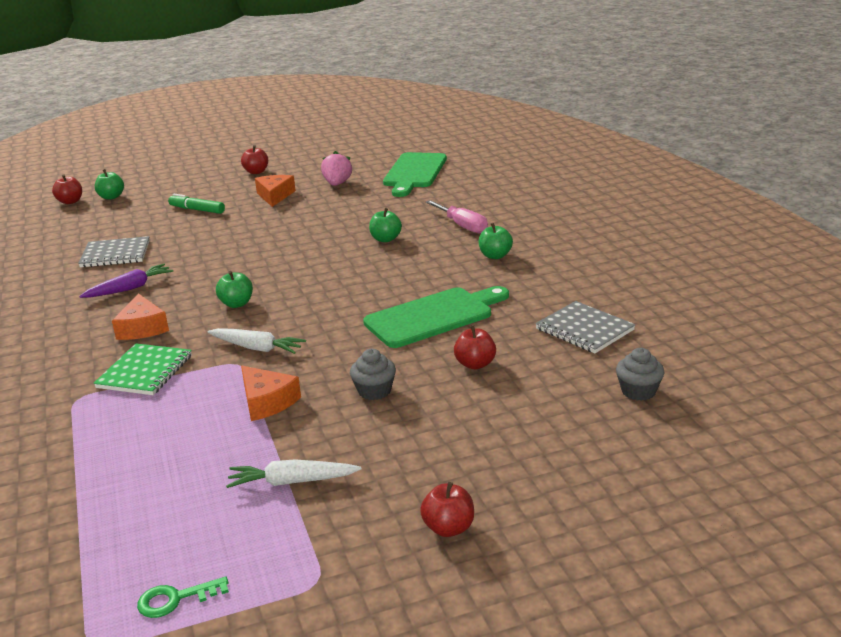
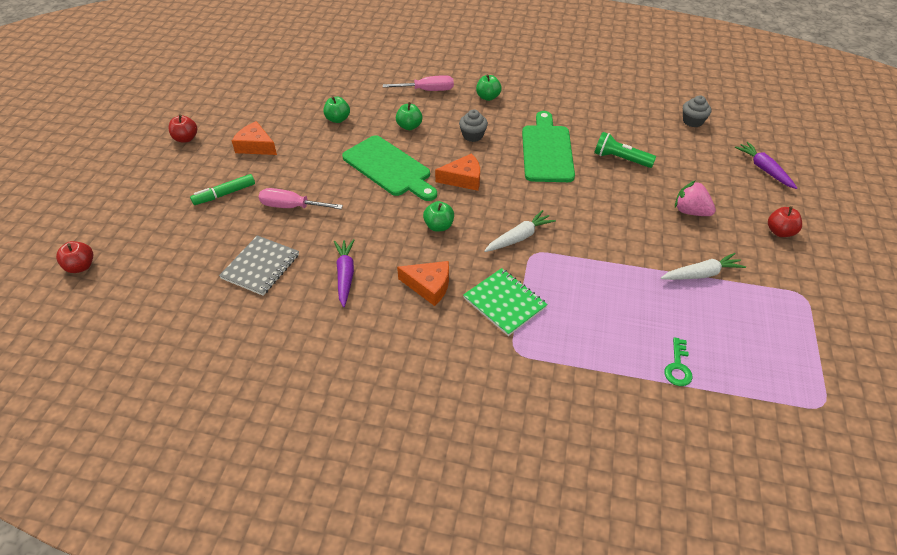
camera: 60 degrees left, 20 degrees up
green apple [95,169,124,200] -> green apple moved to [323,96,350,123]
green key [137,576,229,618] -> green key moved to [664,337,693,386]
white carrot [226,459,361,488] -> white carrot turned 135 degrees counterclockwise [661,253,746,280]
orange cheese [241,366,301,421] -> orange cheese moved to [435,153,480,191]
pink strawberry [321,151,352,186] -> pink strawberry moved to [675,180,716,216]
grey cupcake [350,349,396,400] -> grey cupcake moved to [459,109,488,142]
green cutting board [383,152,447,197] -> green cutting board moved to [342,135,437,201]
red apple [454,325,496,369] -> green flashlight [594,132,656,168]
grey notebook [535,301,636,353] -> none
none -> pink screwdriver [259,188,343,209]
none -> purple carrot [734,142,797,189]

